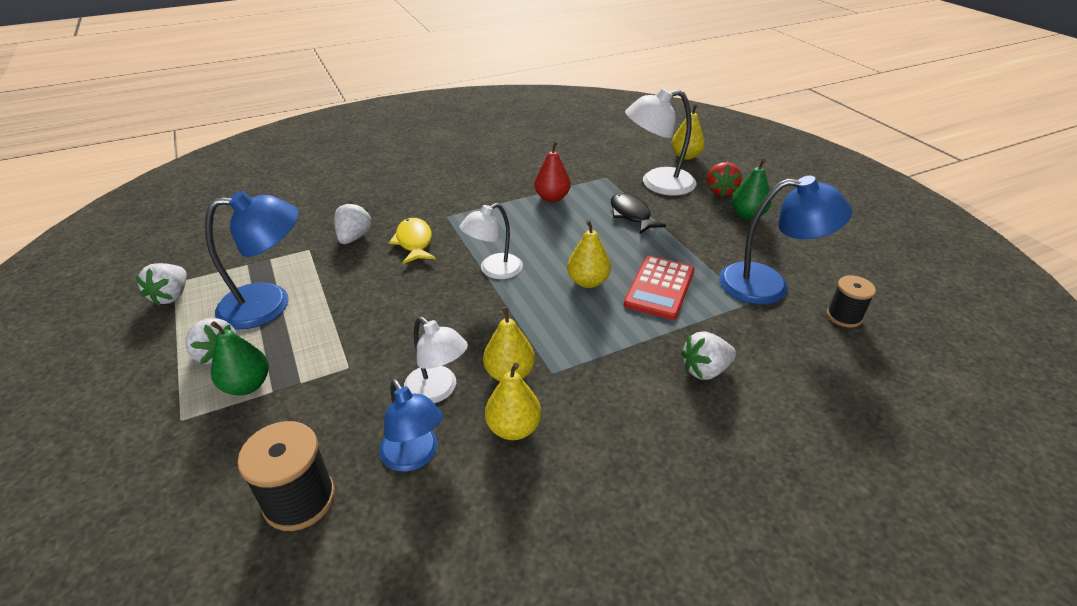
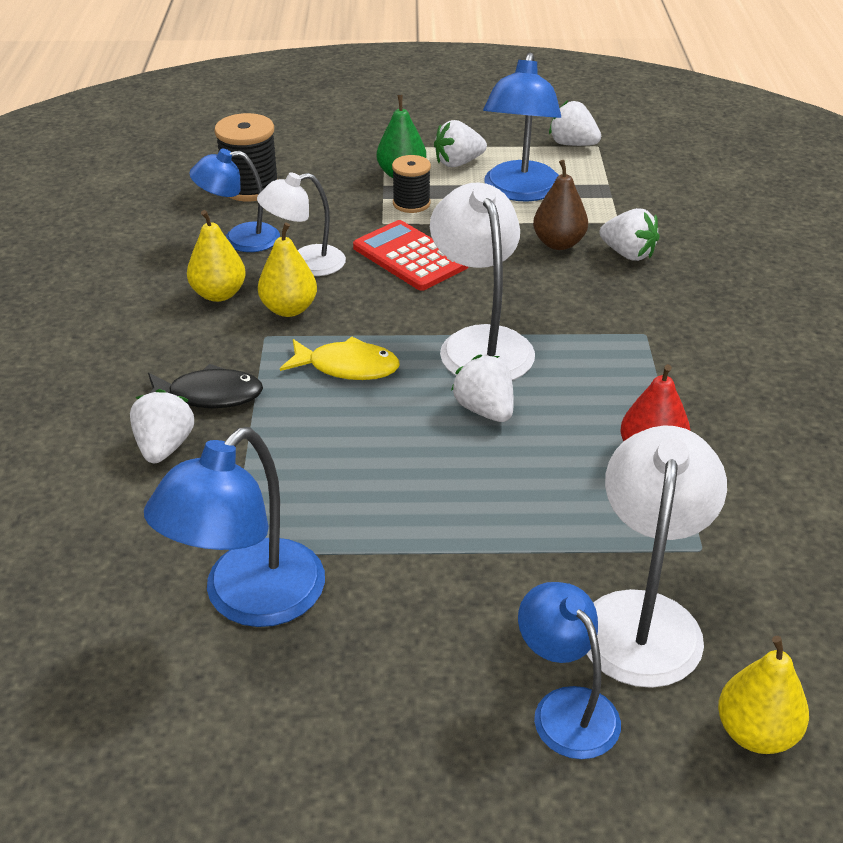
camera: 115 degrees right, 0 degrees up
yellow fish [389,218,436,264] -> yellow fish moved to [280,336,400,380]
white lamp [459,203,523,279] -> white lamp [430,183,535,380], size x1.53
yellow pear [567,220,611,288] -> none
black fish [611,193,666,234] -> black fish moved to [148,364,263,408]
red calculator [624,256,695,320] -> red calculator moved to [353,220,468,291]
red strawberry [707,162,742,197] -> blue lamp [518,582,621,759]
green pear [732,159,771,220] -> none
black spool [827,275,876,327] -> black spool moved to [392,155,431,213]
none -> white strawberry [451,355,514,422]
none -> brown pear [533,160,588,250]

